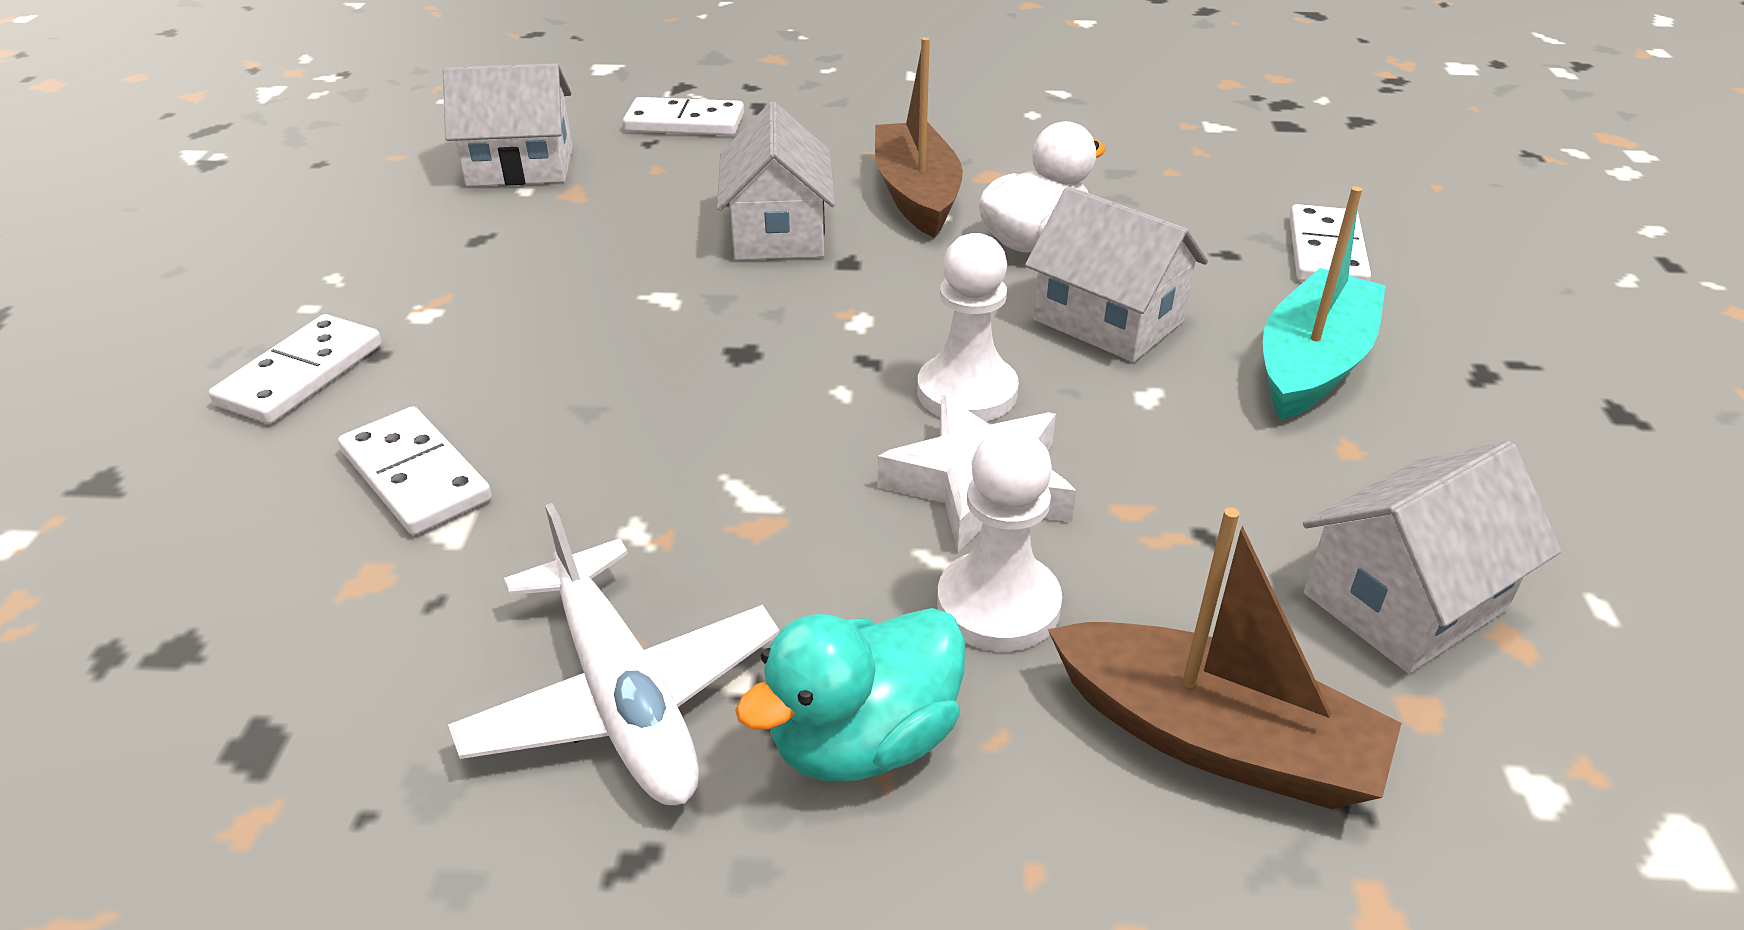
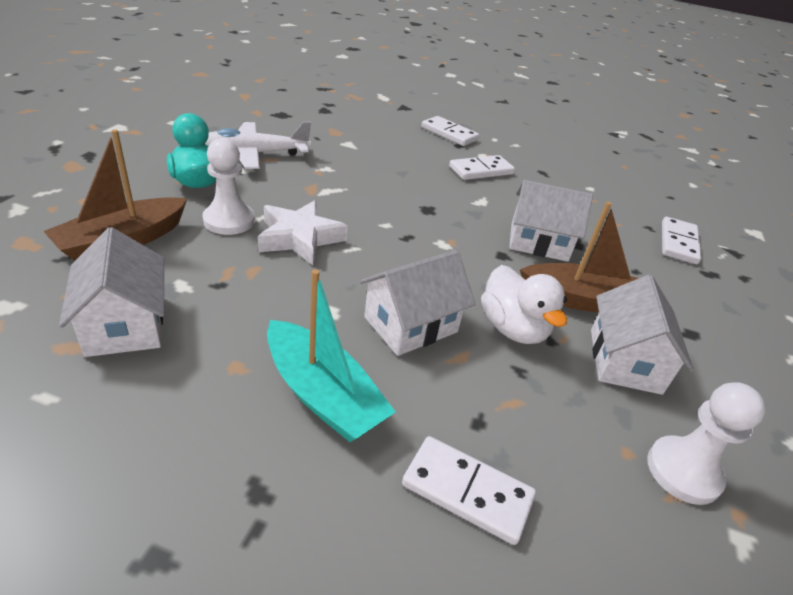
camera: 100 degrees right, 0 degrees up
white domino [338,406,492,535] -> white domino moved to [449,155,515,180]
white house [443,63,573,186] -> white house moved to [591,275,694,395]
white pawn [917,233,1019,422] -> white pawn moved to [647,382,765,505]

